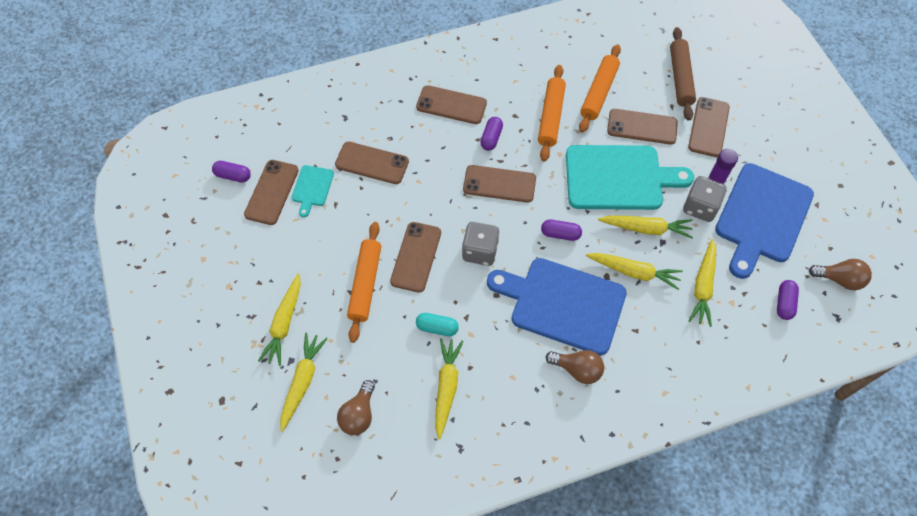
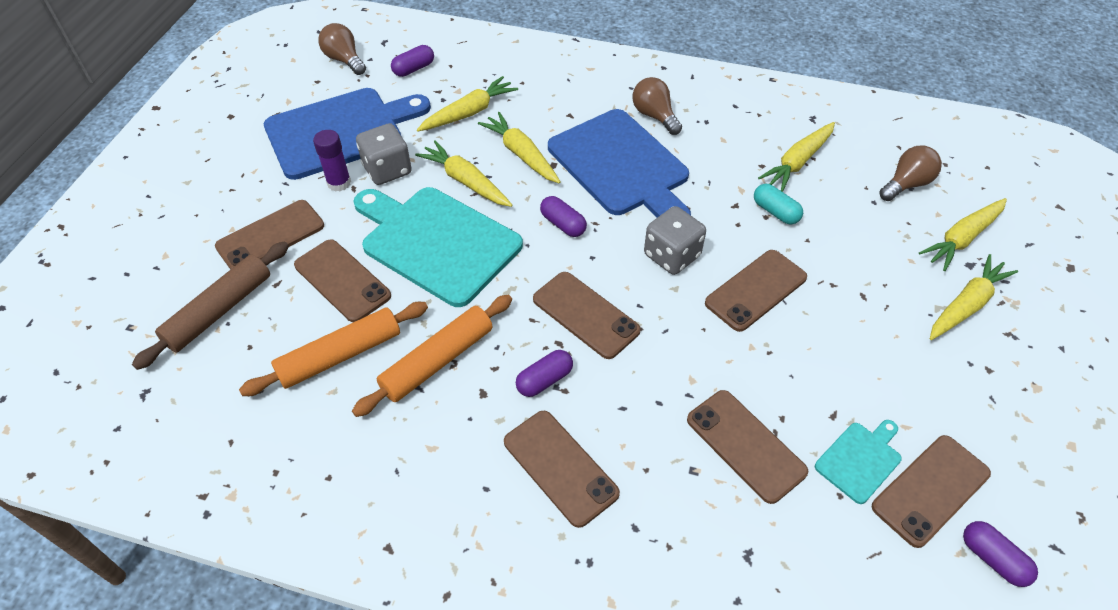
camera: 145 degrees left, 10 degrees down
orange rolling pin [347,222,381,343] -> none

